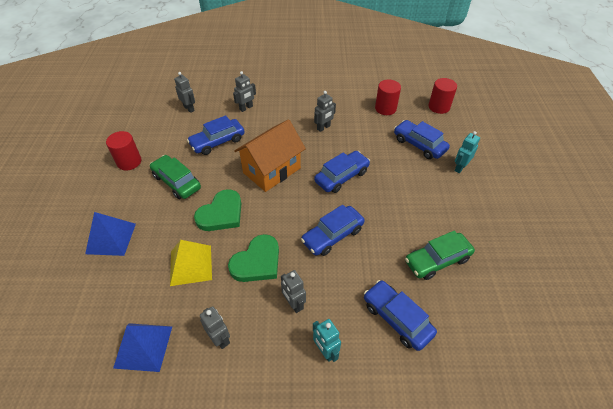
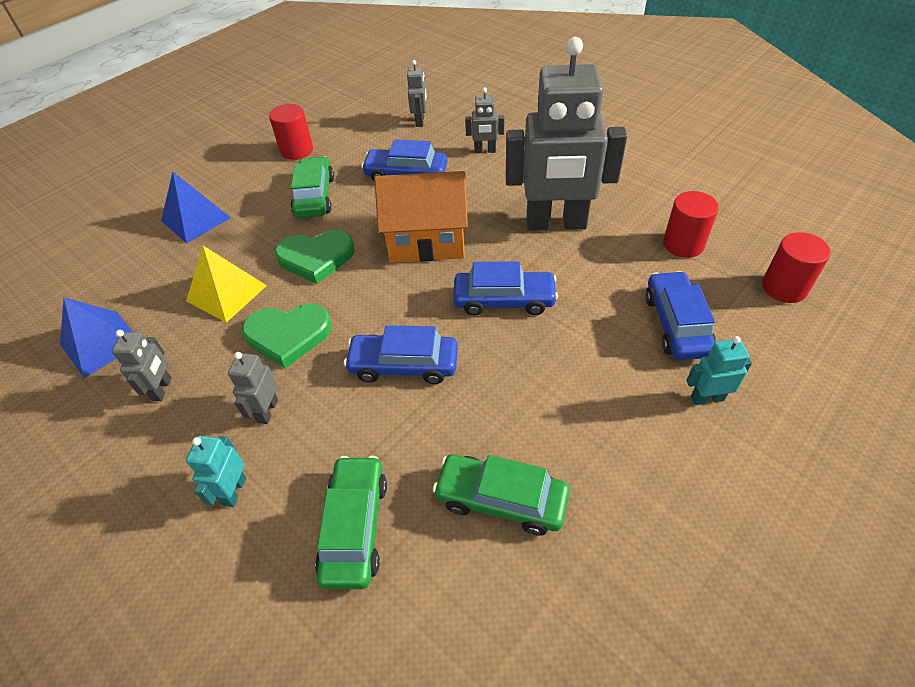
camera: 45 degrees right, 0 degrees up
grey robot [314,91,336,132] -> grey robot [506,37,627,231], size x2.43
blue car [364,280,437,351] -> green car [315,456,387,589]

